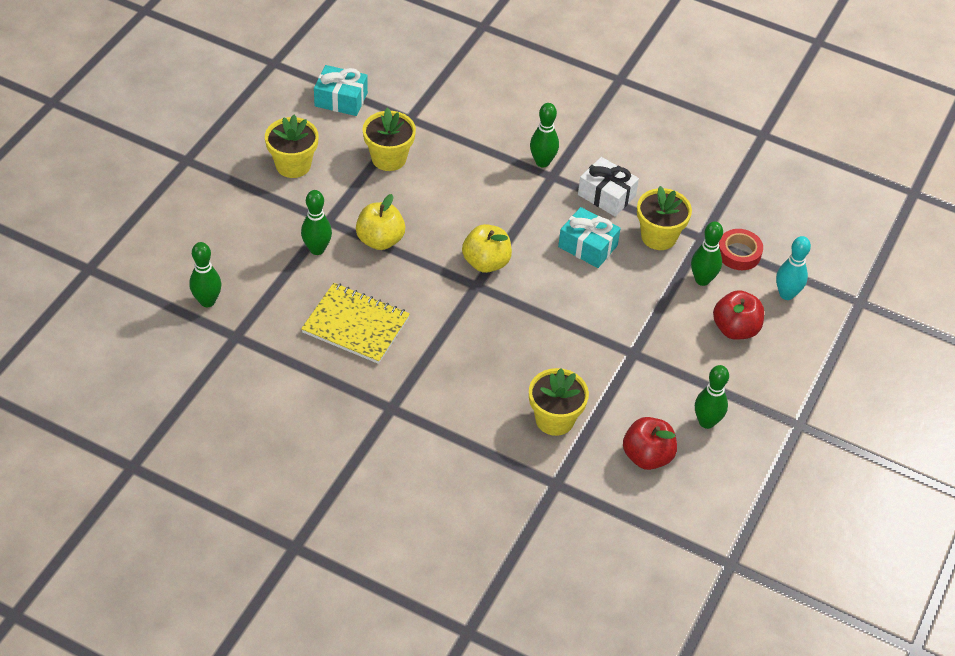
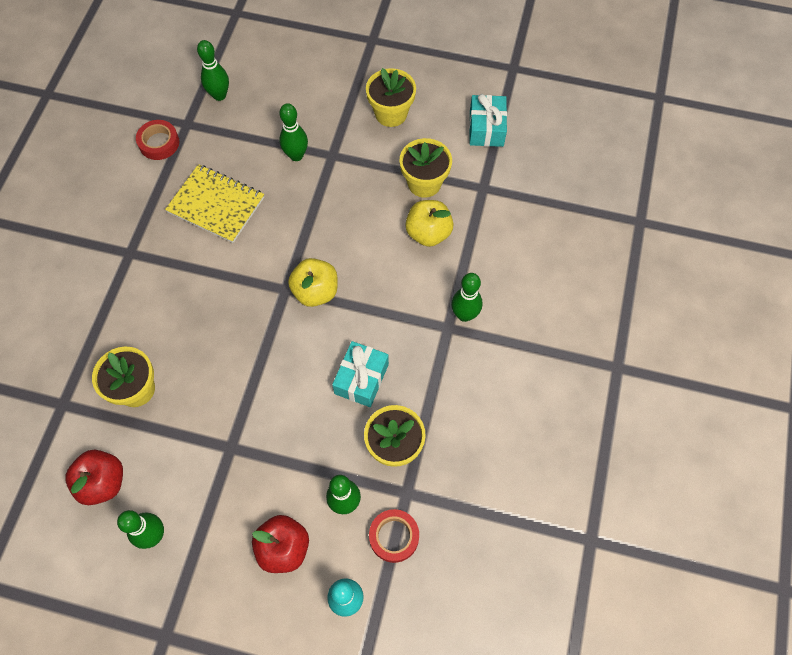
camera: 80 degrees right, 15 degrees up
yellow notebook [301,283,410,364] -> yellow notebook turned 75 degrees counterclockwise [165,164,264,243]
yellow apple [356,194,405,250] -> yellow apple moved to [405,200,454,247]
white gift [578,157,639,216] -> none
none -> red tape [136,120,179,160]

